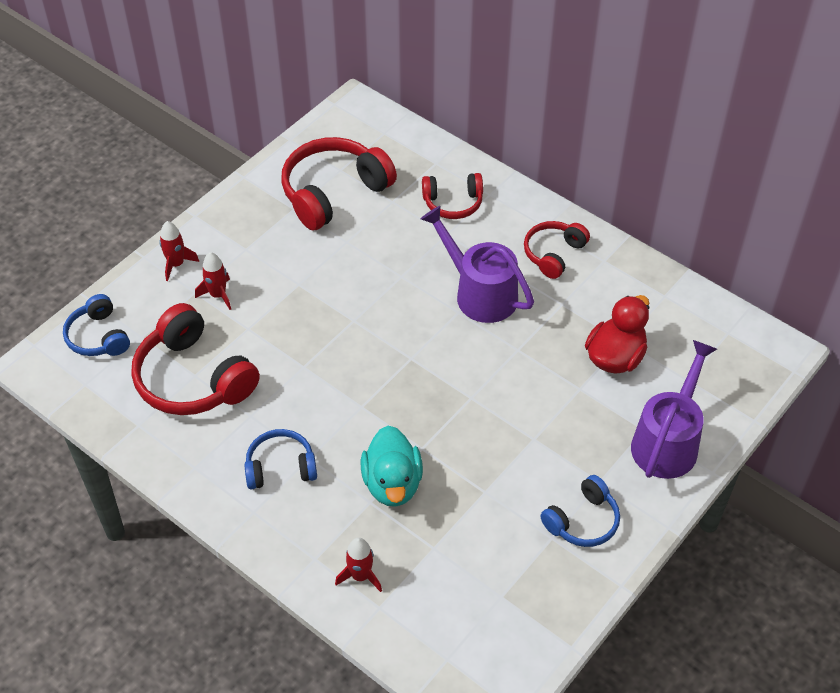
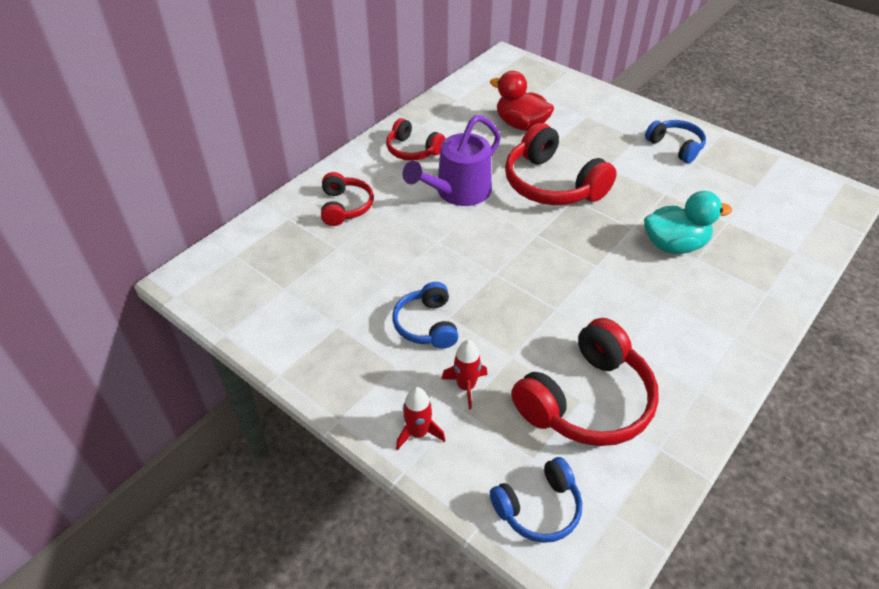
camera: 90 degrees left, 5 degrees down
blue headphones [244,429,317,489] -> blue headphones moved to [393,282,459,349]
red headphones [281,137,397,230] -> red headphones moved to [505,123,617,205]
red rocket [335,537,382,592] -> none
purple watering can [631,340,717,479] -> none

